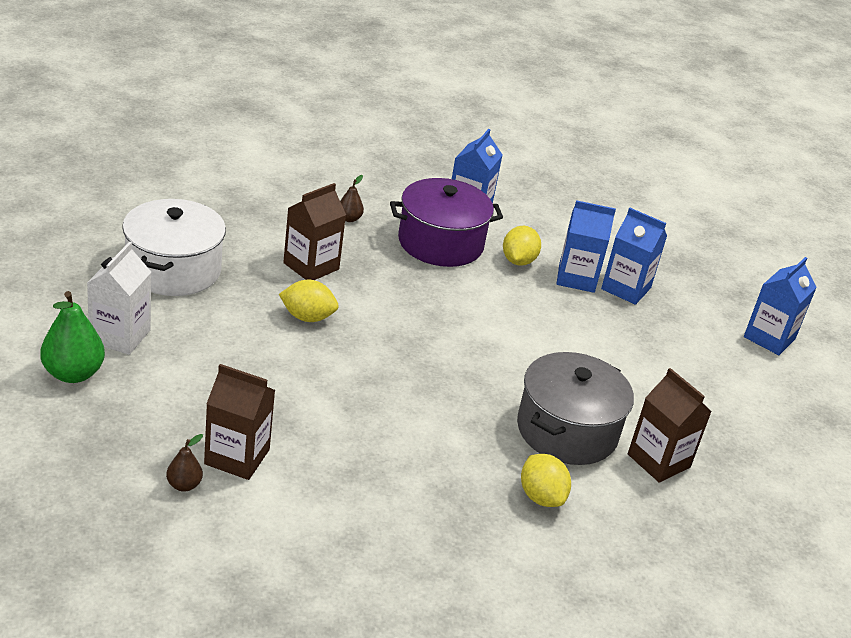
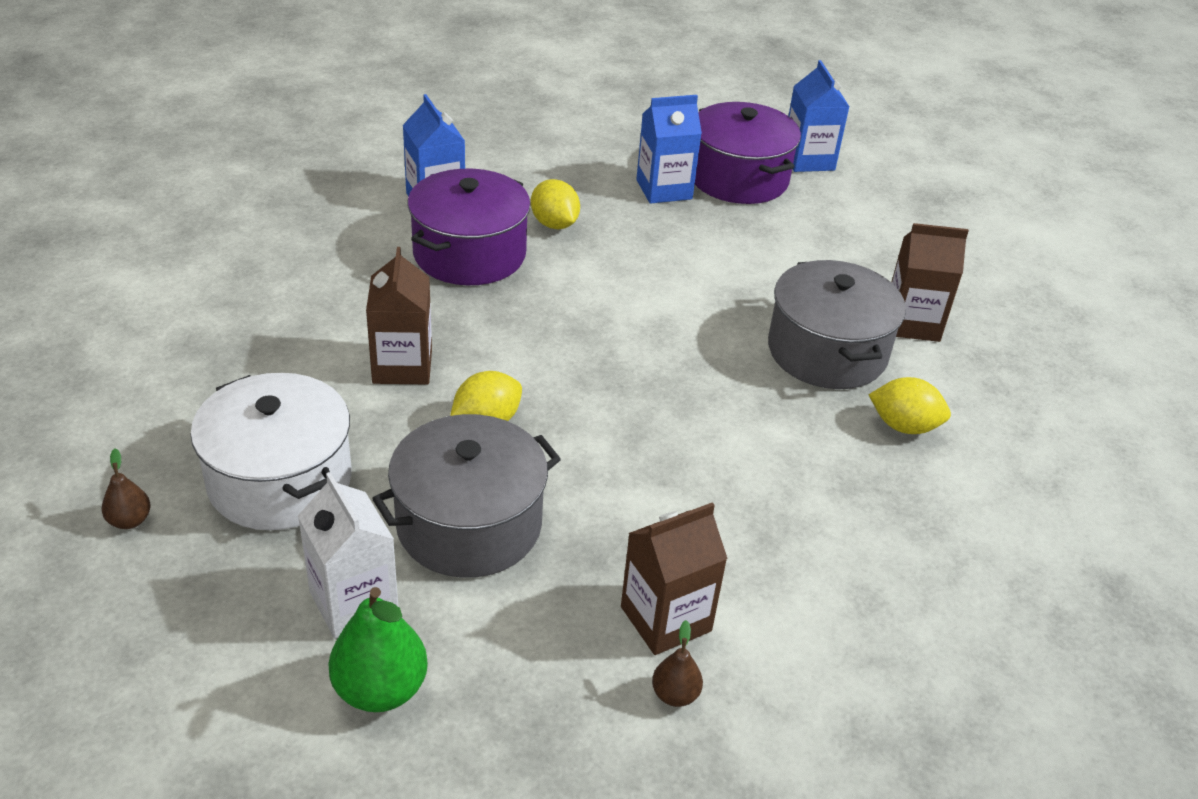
camera: 45 degrees left, 5 degrees up
brown pear [340,175,364,222] -> brown pear moved to [102,448,151,529]
blue carton [557,200,616,293] -> none
none -> grey pot [372,414,561,578]
none -> purple pot [695,102,801,204]

